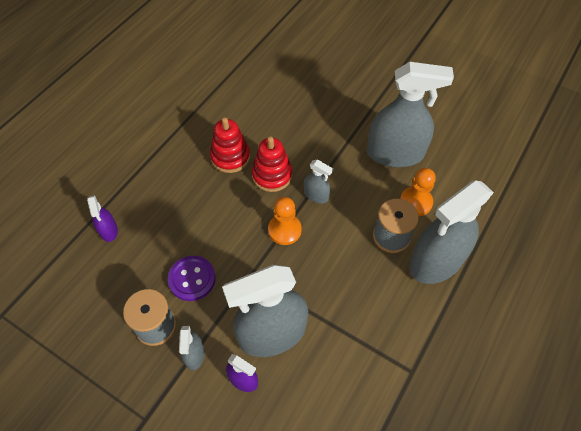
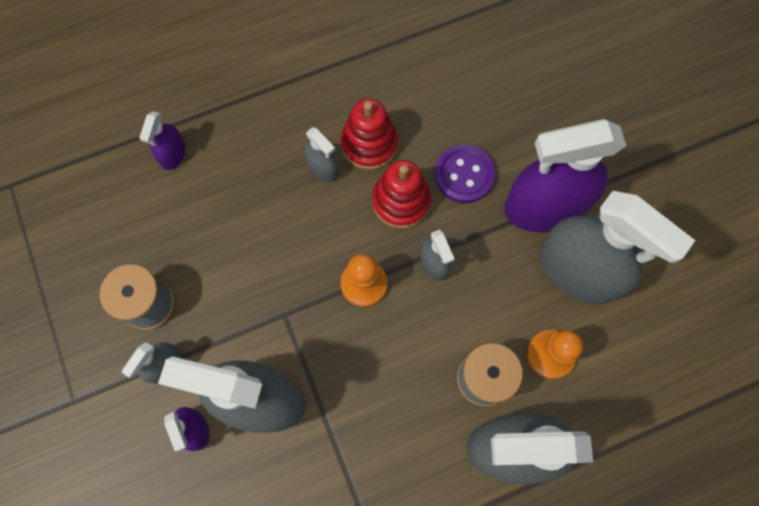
camera: 35 degrees right, 15 degrees up
purple button [168,256,216,301] -> purple button moved to [435,145,495,203]
none -> grey spray bottle [305,127,339,182]
none -> purple spray bottle [504,119,626,232]

